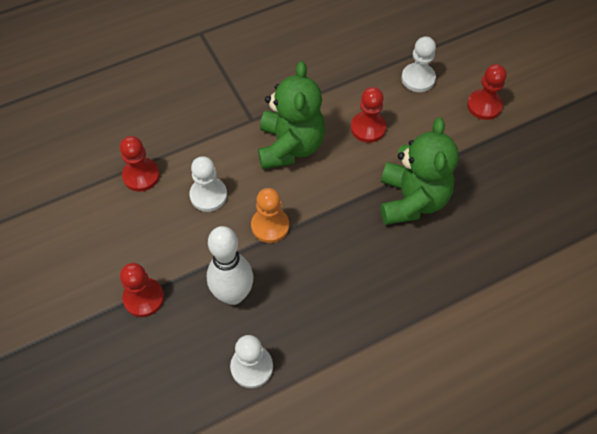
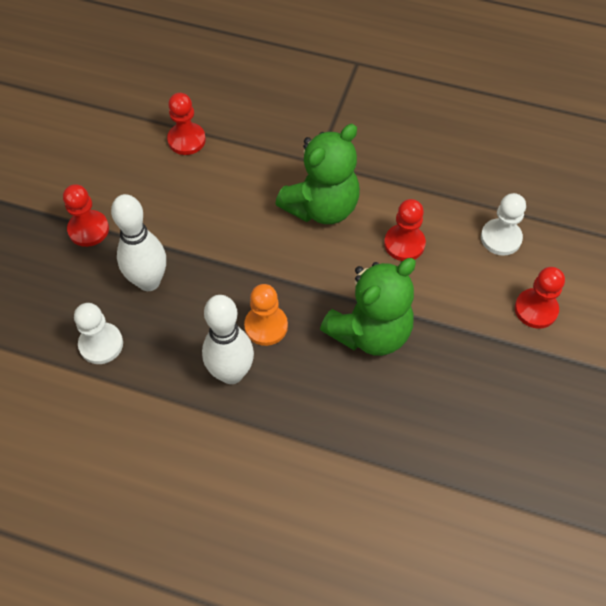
camera: 45 degrees right, 0 degrees up
white pawn [189,156,227,212] -> none
orange pawn [251,188,289,243] -> orange pawn moved to [244,284,288,346]
none -> white bowling pin [202,295,254,384]

